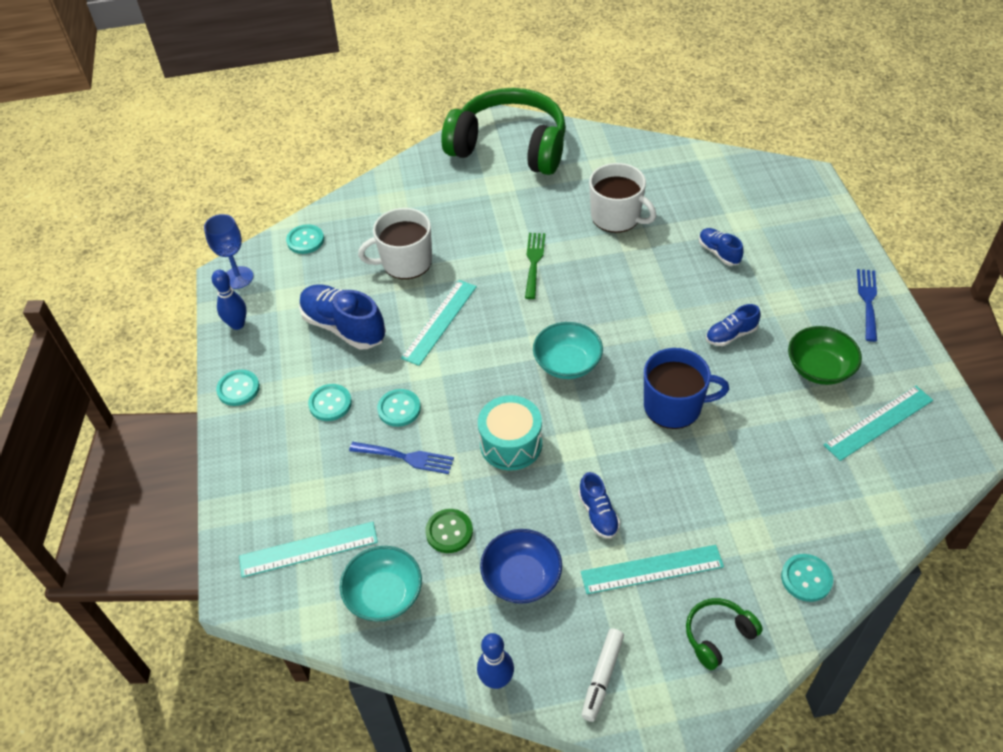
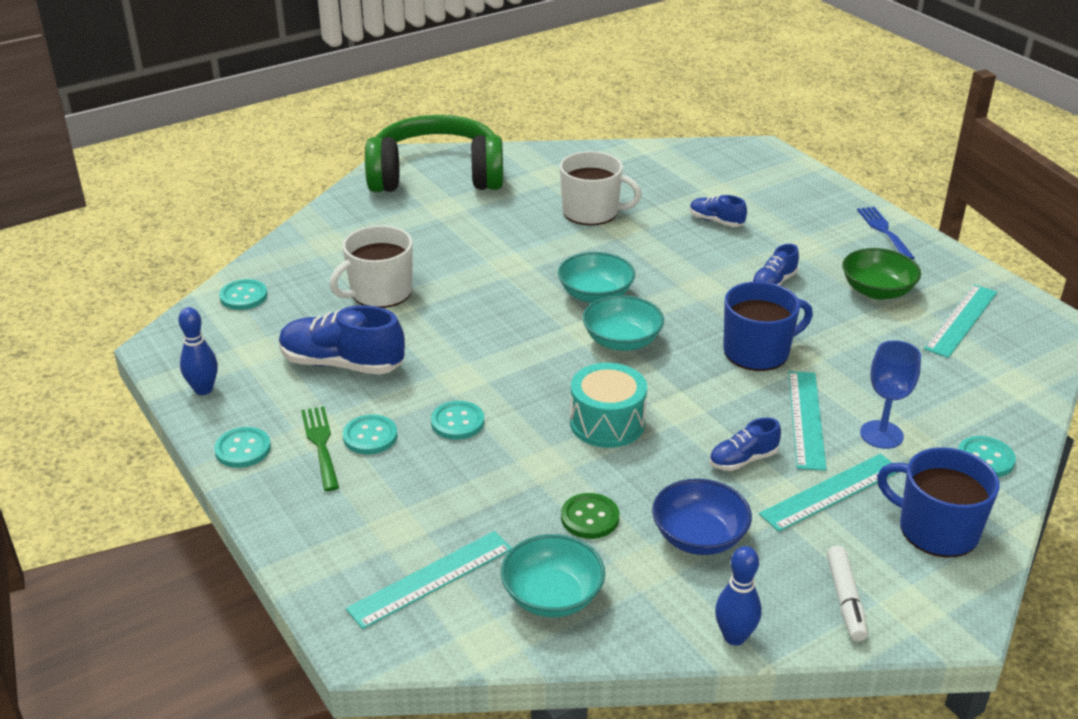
camera: 25 degrees left, 15 degrees down
blue goblet [204,214,253,289] -> blue goblet moved to [860,340,921,449]
blue fork [349,442,454,474] -> none
turquoise ruler [401,280,477,366] -> turquoise ruler moved to [788,371,827,471]
green fork [525,233,545,299] -> green fork moved to [301,406,339,491]
blue shoe [578,472,620,539] -> blue shoe turned 105 degrees clockwise [709,417,781,471]
green headphones [686,598,763,670] -> blue mug [877,447,1000,557]
none -> turquoise bowl [558,252,635,303]

